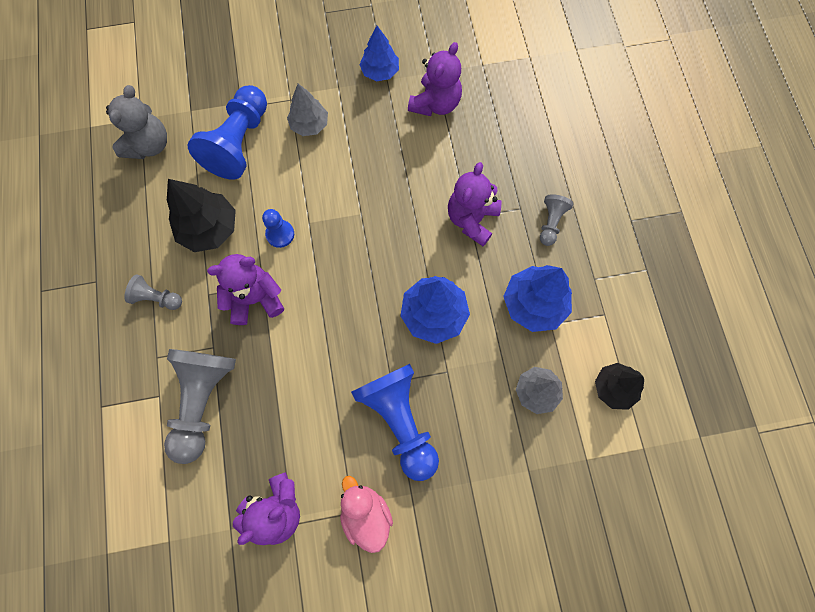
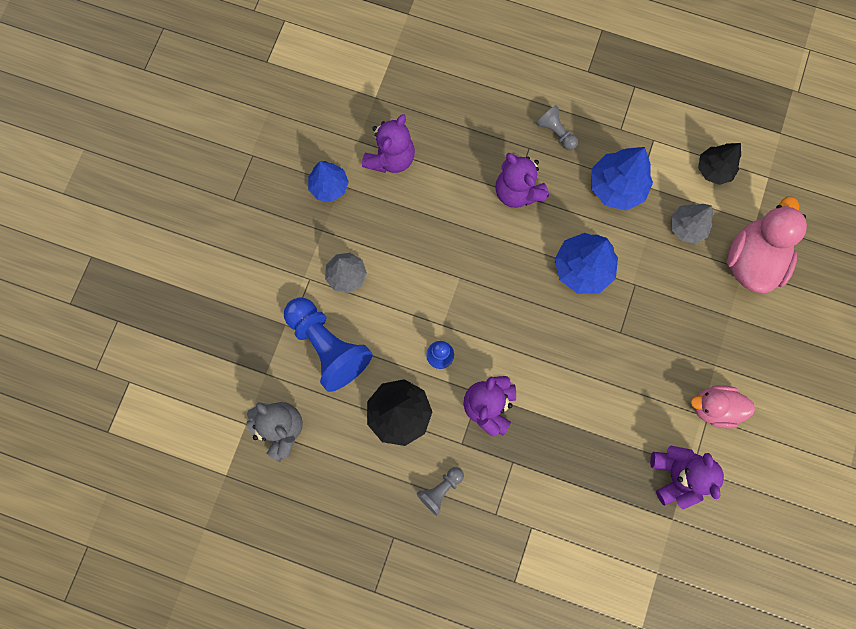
camera: 60 degrees left, 5 degrees up
grey pawn [164,349,236,464] -> none
blue pawn [351,364,439,481] -> none
purple teddy bear [408,42,462,116] -> purple teddy bear turned 60 degrees clockwise [362,114,415,173]
none -> pink duck [727,196,807,293]

